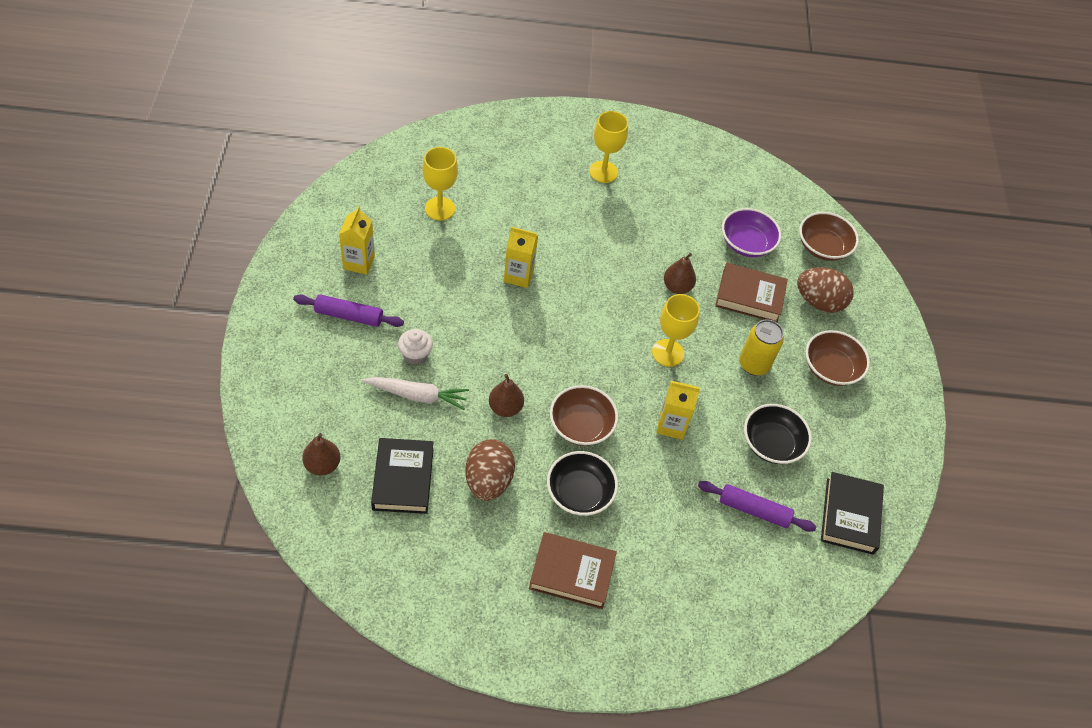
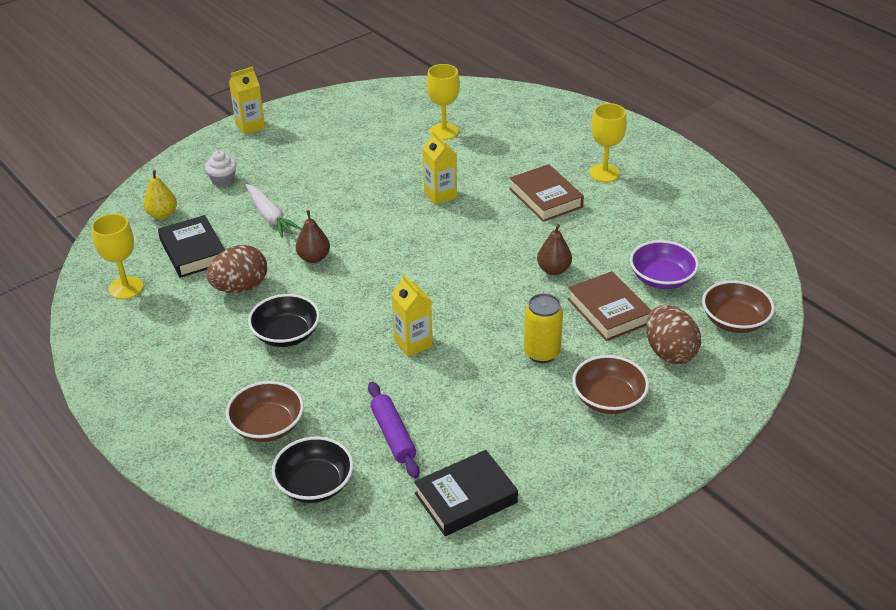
camera: 55 degrees right, 15 degrees down
purple rolling pin [293,294,404,327] -> none
brown pear [302,433,340,476] -> yellow pear [143,170,177,220]
yellow carton [339,206,375,275] -> yellow carton moved to [229,67,265,135]
black book [371,438,434,514] -> black book turned 75 degrees counterclockwise [158,215,225,278]
white cupcake [398,329,433,365] -> white cupcake moved to [205,150,237,187]
brown book [529,532,617,609] -> brown book moved to [509,164,584,222]
brown bowl [550,385,618,446] -> brown bowl moved to [226,381,304,442]
yellow goblet [652,294,700,367] -> yellow goblet moved to [92,214,143,299]
black bowl [744,404,812,464] -> black bowl moved to [272,436,353,503]

